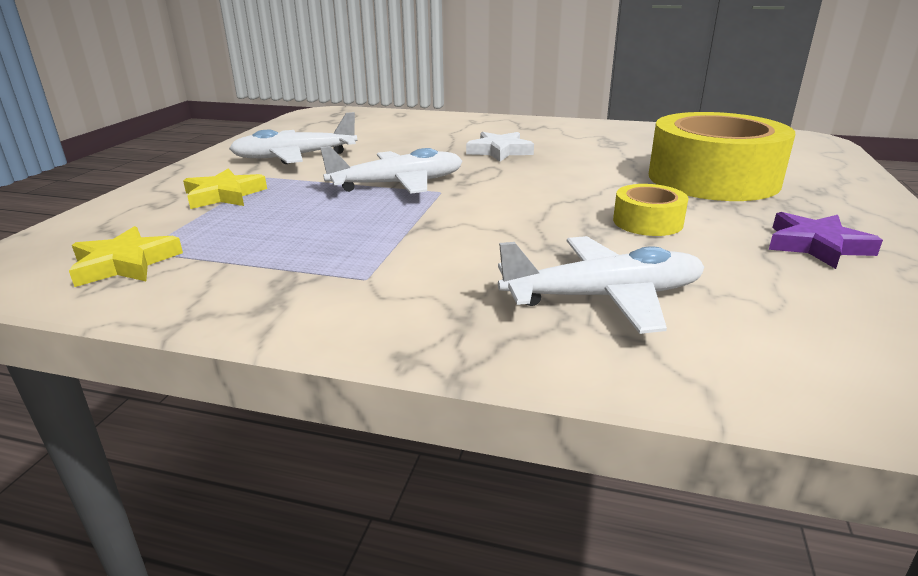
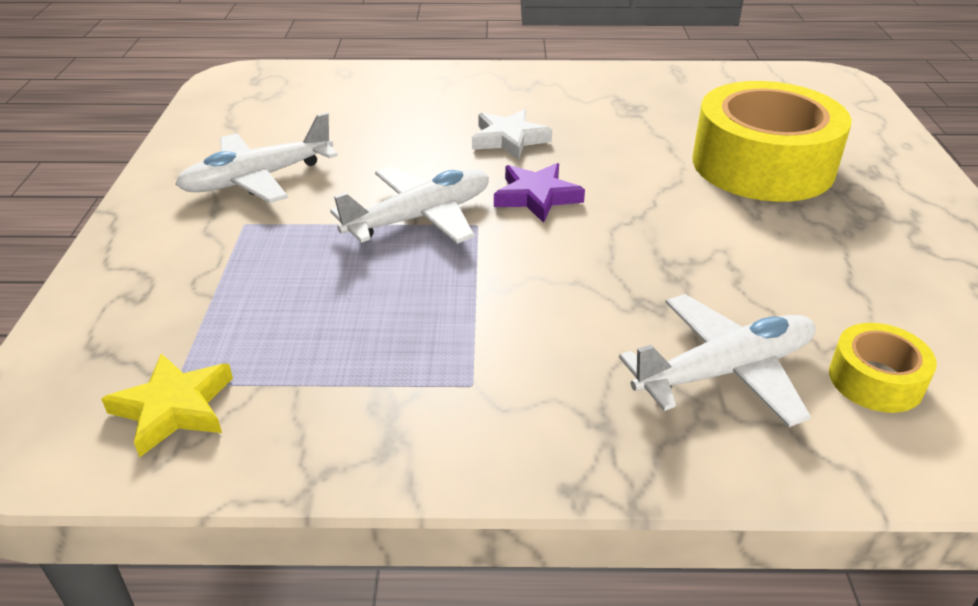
camera: 15 degrees left, 10 degrees up
yellow star [183,168,267,209] -> none
yellow tape [613,184,688,236] -> yellow tape moved to [829,323,937,413]
purple star [769,212,883,269] -> purple star moved to [494,163,585,223]

